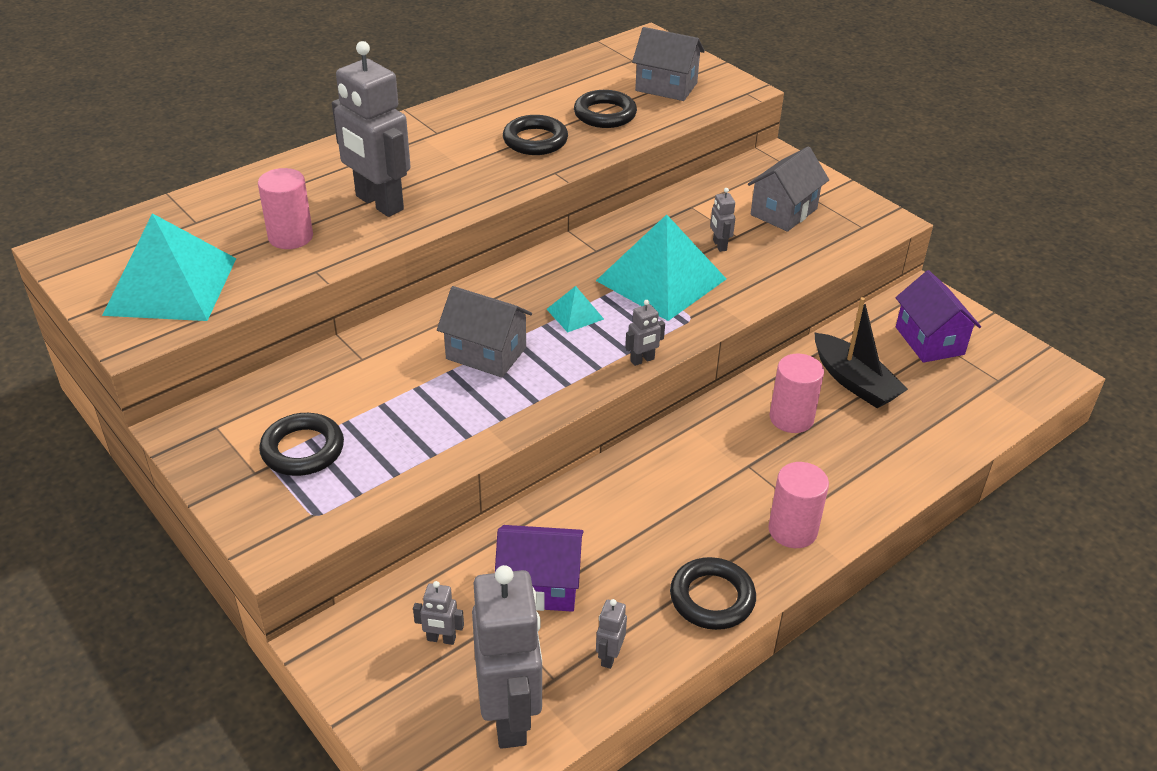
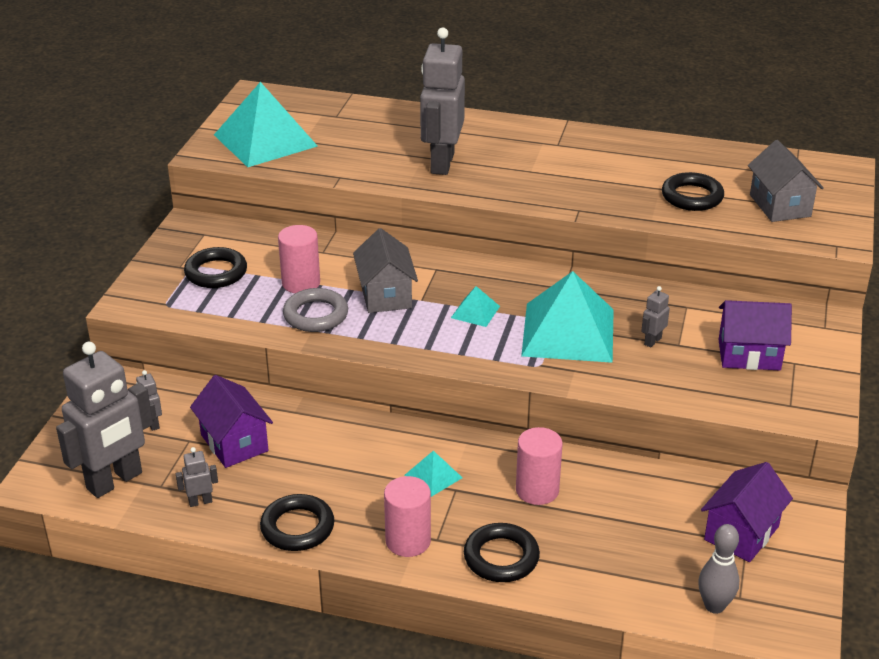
camera: 55 degrees right, 5 degrees down
pink cylinder [258,168,313,249] -> pink cylinder moved to [278,225,320,293]
black ring [503,115,568,155] -> black ring moved to [464,523,540,582]
grey robot [625,300,665,366] -> none
grey house [748,146,829,232] -> purple house [718,300,792,370]
black boat [815,297,908,408] -> none
none -> grey ring [283,288,348,332]
none -> turquoise pyramid [405,451,462,497]
none -> grey bowling pin [698,524,739,614]

